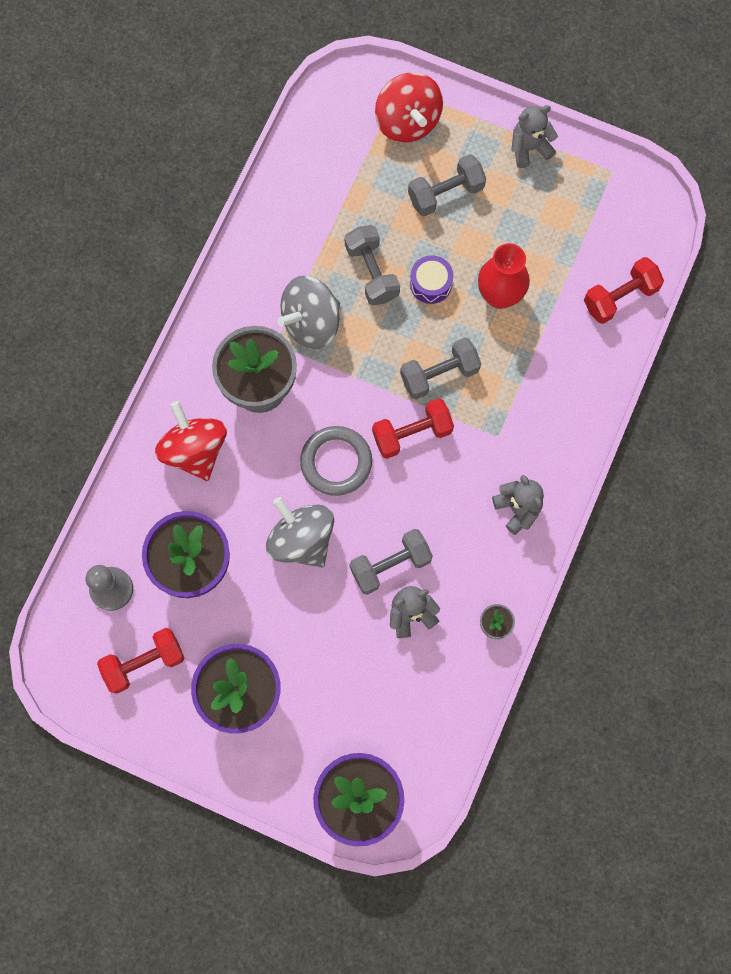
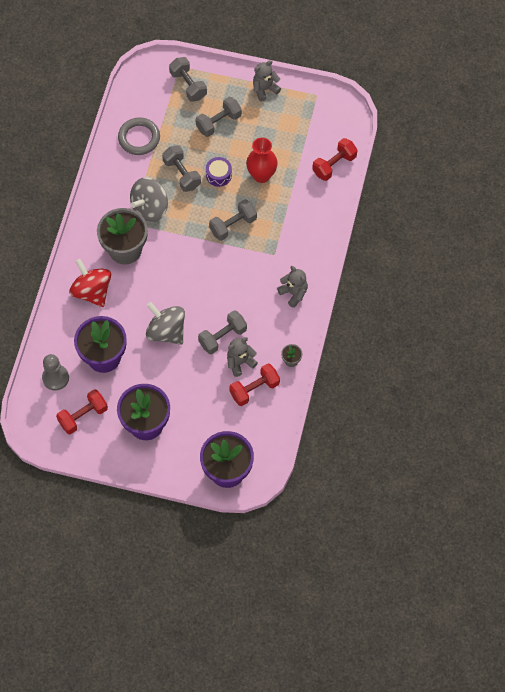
camera: 10 degrees left, 10 degrees down
grey ring [300,426,372,496] -> grey ring moved to [118,117,160,155]
red dumbbell [372,398,454,459] -> red dumbbell moved to [229,363,280,406]
red spinning top [375,72,443,143] -> grey dumbbell [169,57,207,102]

